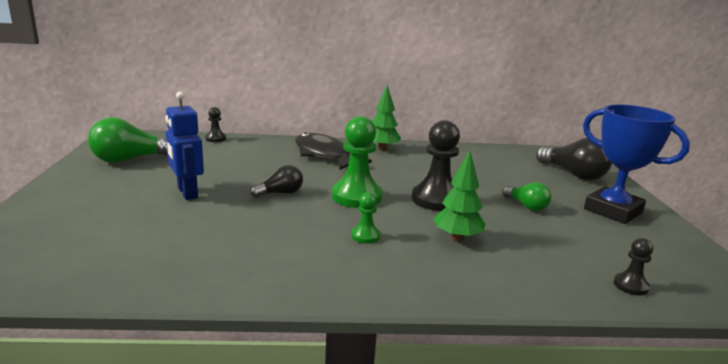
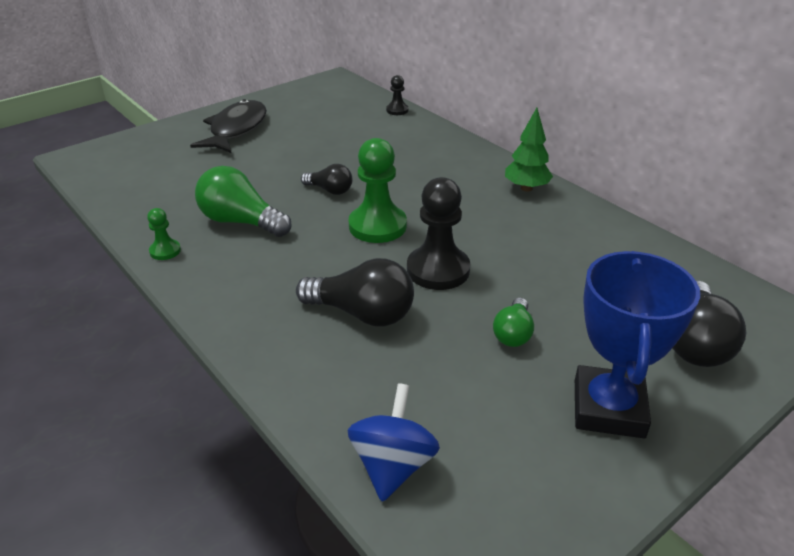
camera: 55 degrees right, 15 degrees up
green light bulb [88,117,167,163] -> green light bulb moved to [195,166,292,237]
blue robot [166,91,204,200] -> none
black fish [295,132,372,170] -> black fish moved to [190,99,267,153]
green pawn [351,192,380,244] -> green pawn moved to [147,208,181,260]
green tree [434,151,485,242] -> black light bulb [296,258,414,326]
black pawn [613,238,653,296] -> blue spinning top [348,383,440,502]

